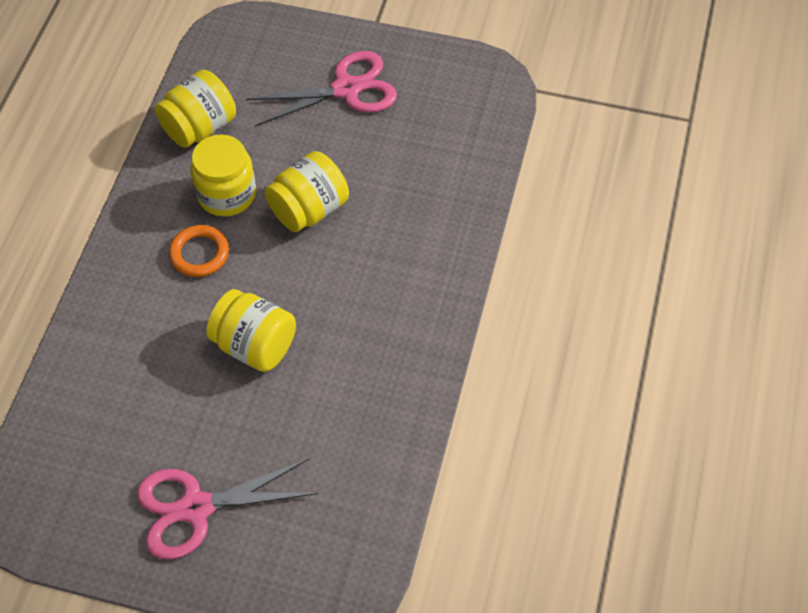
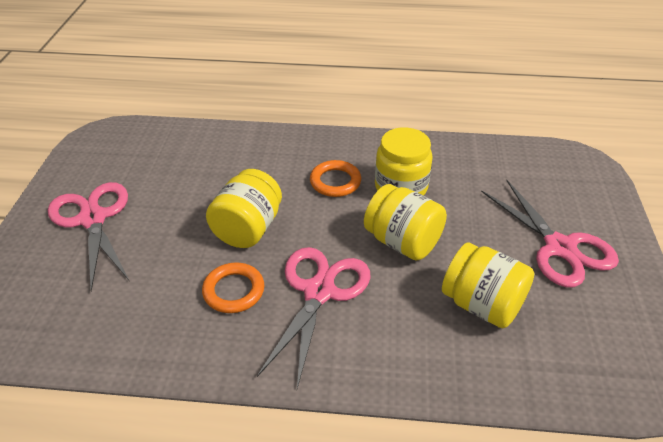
camera: 80 degrees right, 15 degrees down
yellow jar [155,70,236,148] -> yellow jar moved to [442,242,534,328]
none -> orange ring [202,263,264,313]
none -> pink scissors [257,247,371,389]

